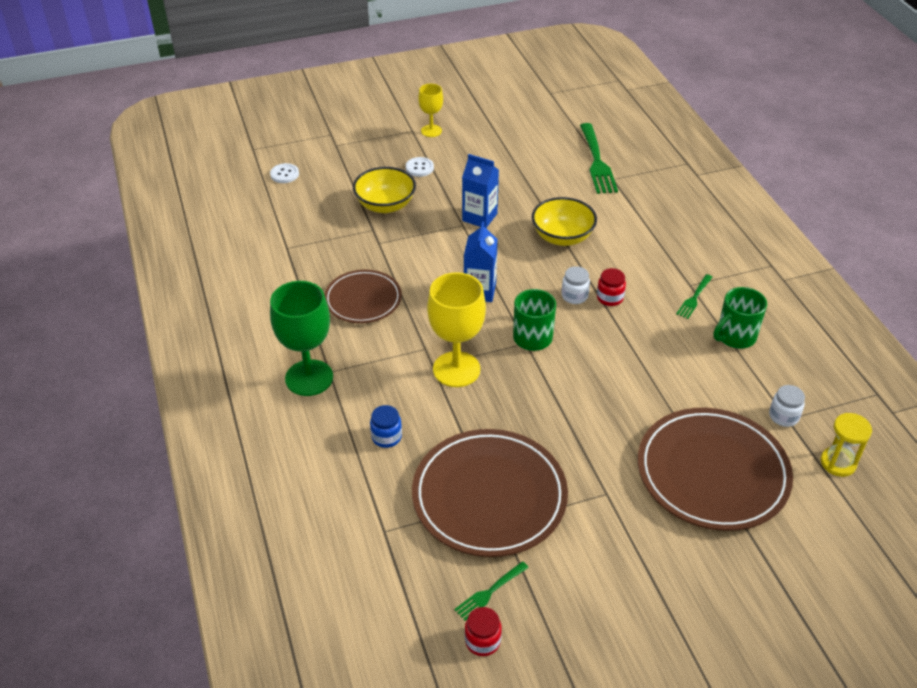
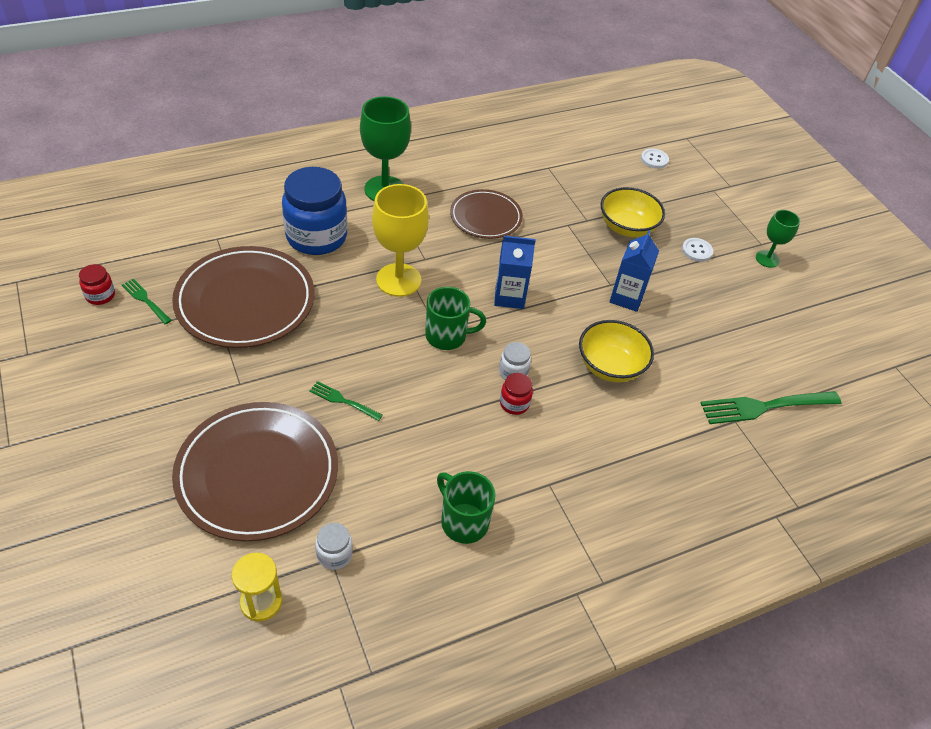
camera: 80 degrees right, 5 degrees up
blue jar [370,405,402,448] -> blue jar [282,167,347,255], size x2.30
yellow goblet [418,84,443,137] -> green goblet [756,210,800,268]
green fork [676,274,713,319] -> green fork moved to [309,381,383,421]

